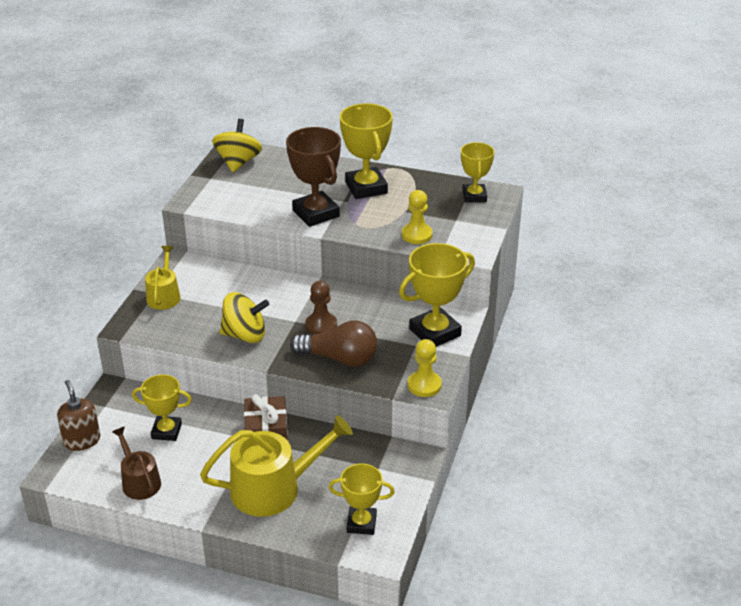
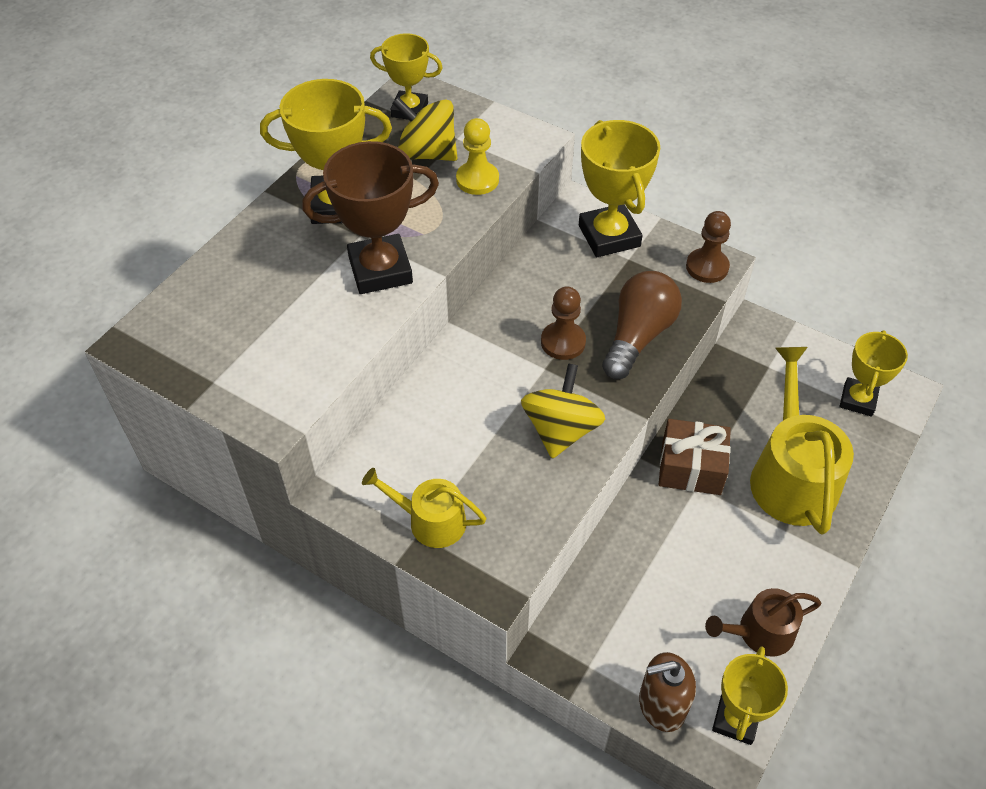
camera: 75 degrees left, 15 degrees up
yellow trophy [132,374,192,441] -> yellow trophy moved to [712,646,788,745]
yellow spinning top [212,119,262,172] -> yellow spinning top moved to [392,97,458,161]
yellow pawn [408,339,442,397] -> brown pawn [686,211,731,283]

